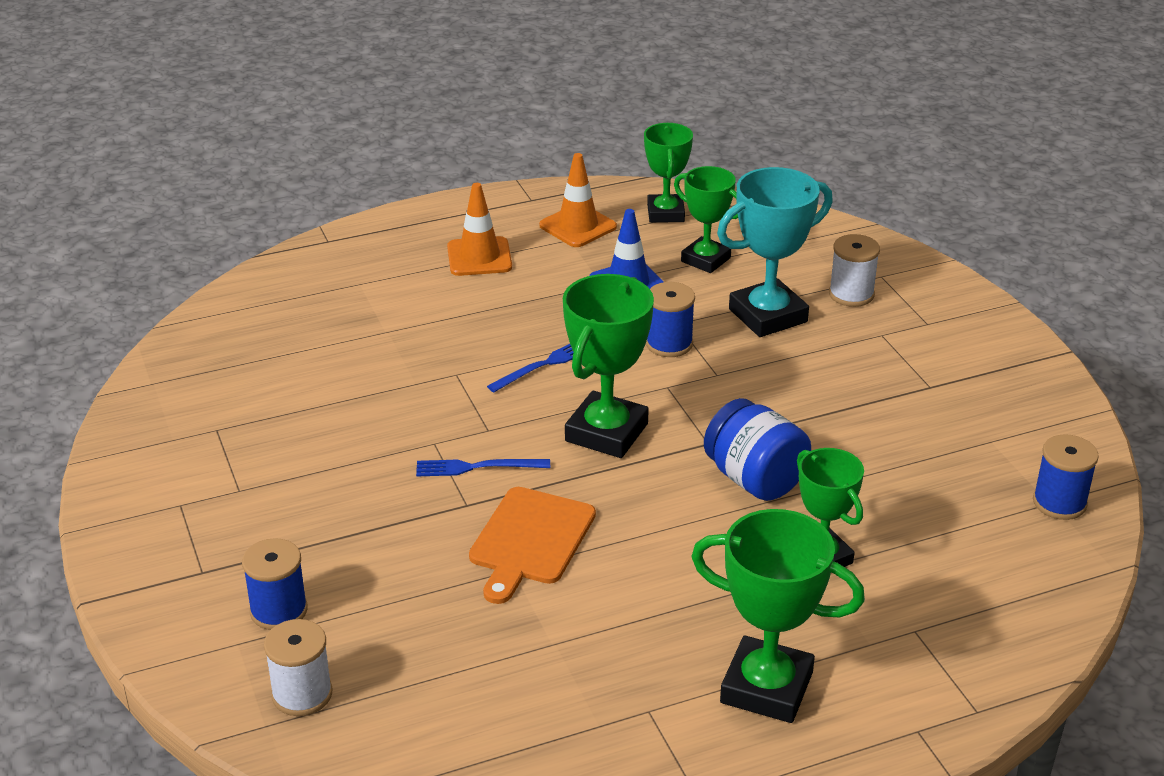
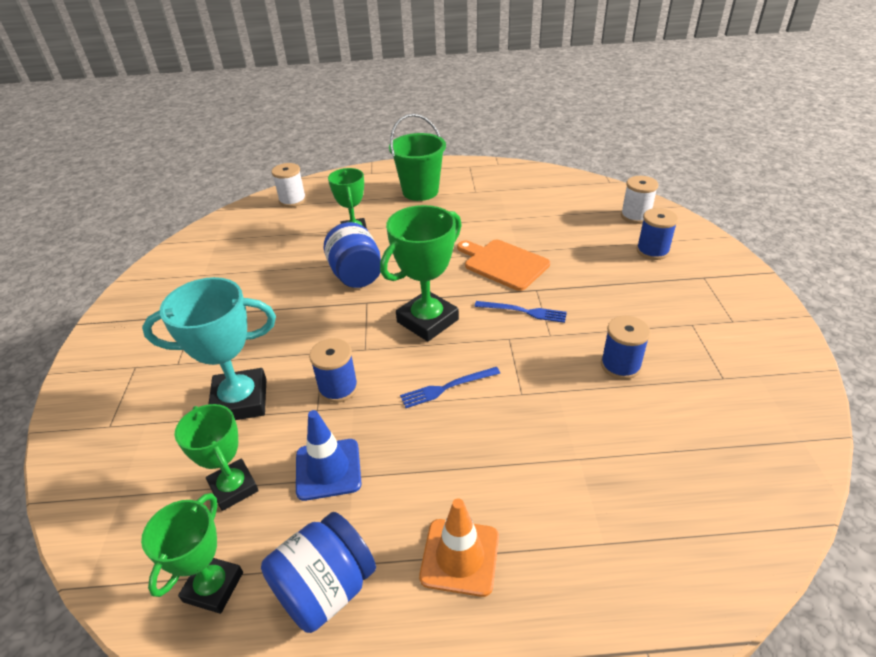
camera: 160 degrees left, 5 degrees up
orange cutting board [469,487,596,604] -> orange cutting board turned 90 degrees counterclockwise [457,240,550,291]
orange traffic cone [539,153,617,247] -> blue jar [261,512,376,633]
green trophy [691,509,865,723] -> green bucket [389,114,446,201]
white spool [829,234,880,307] -> white spool moved to [272,163,306,207]
blue spool [1033,434,1099,520] -> blue spool moved to [601,316,651,380]

